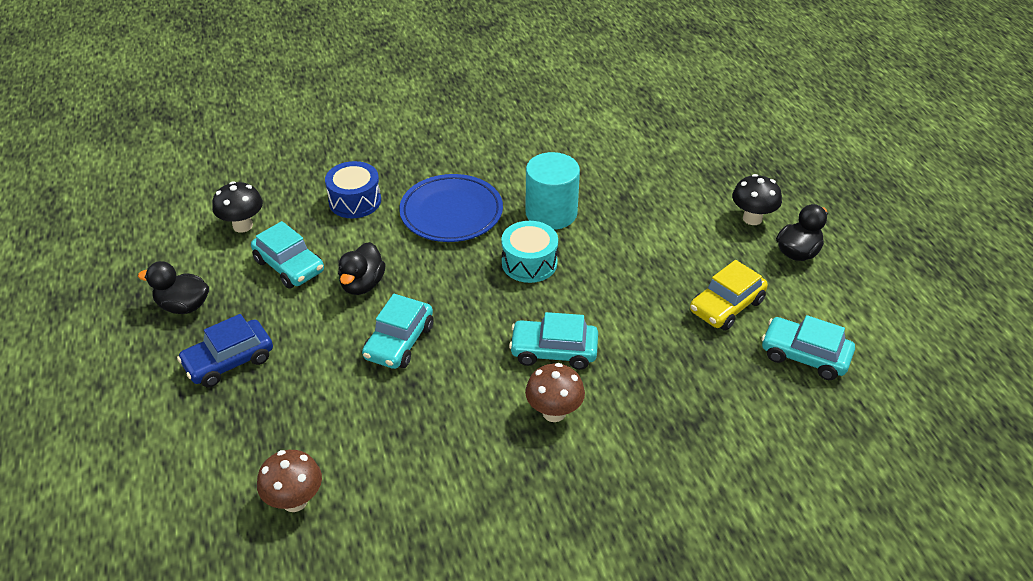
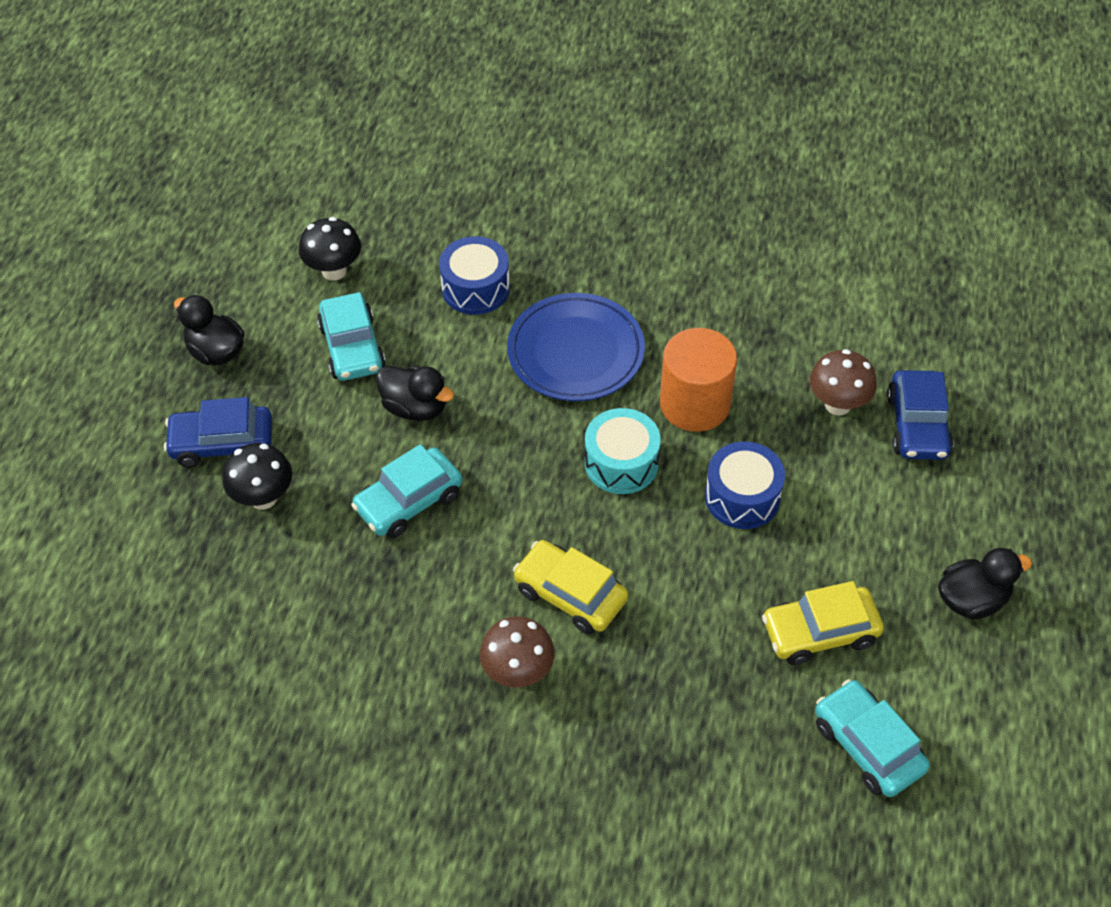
camera: 30 degrees right, 10 degrees up
brown mushroom [257,450,322,512] -> brown mushroom moved to [810,349,877,415]
black duck [338,242,386,295] -> black duck turned 105 degrees counterclockwise [376,366,454,421]
turquoise car [509,312,598,370] -> yellow car [513,540,628,634]
turquoise cylinder [526,152,580,230] -> orange cylinder [660,328,737,432]
black mushroom [732,174,782,225] -> black mushroom moved to [222,443,292,510]
none -> blue drum [705,441,785,529]
none -> blue car [887,370,954,460]

